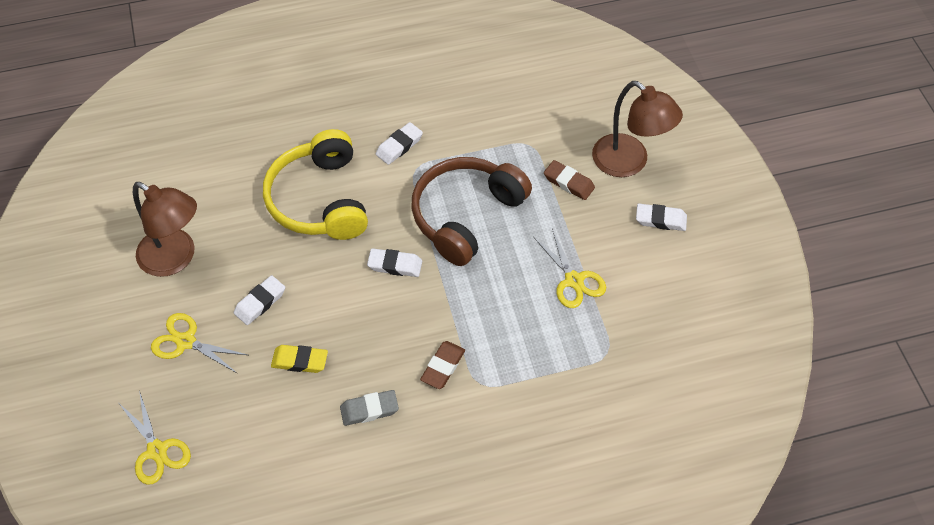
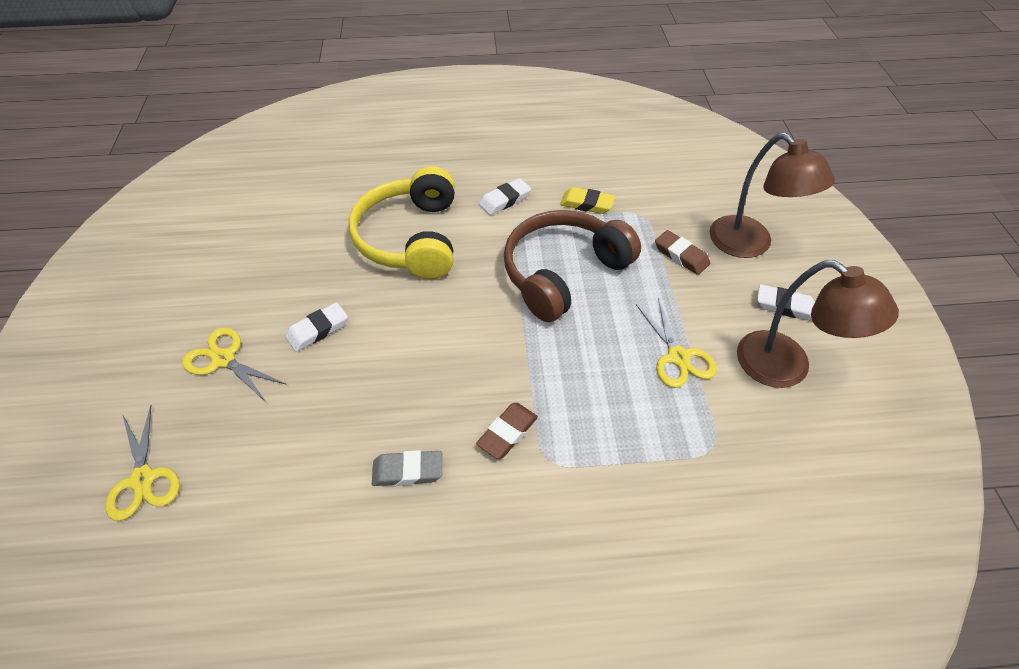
camera: 10 degrees right, 5 degrees down
brown lamp [133,182,197,277] -> brown lamp moved to [737,260,899,388]
yellow eraser [271,345,328,373] -> yellow eraser moved to [560,187,615,214]
white eraser [367,248,422,277] -> none

